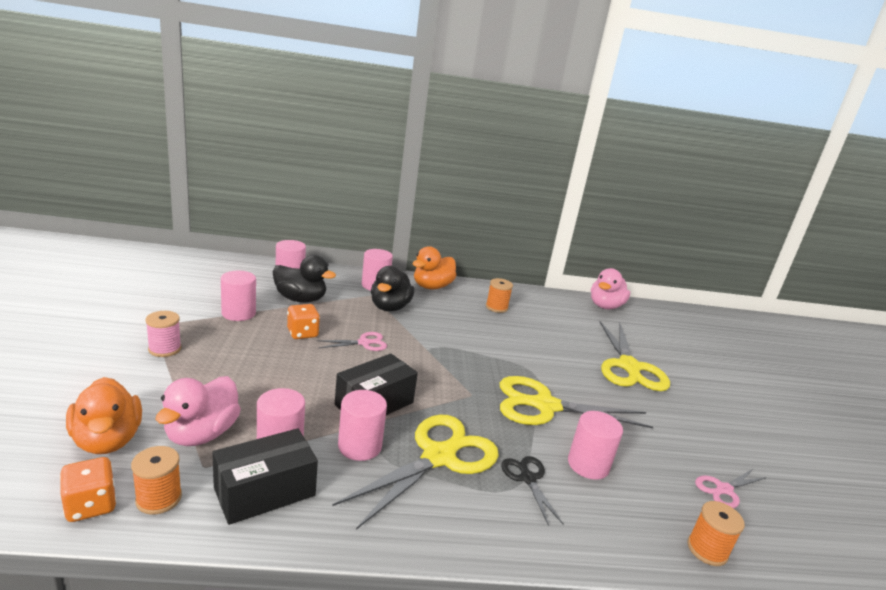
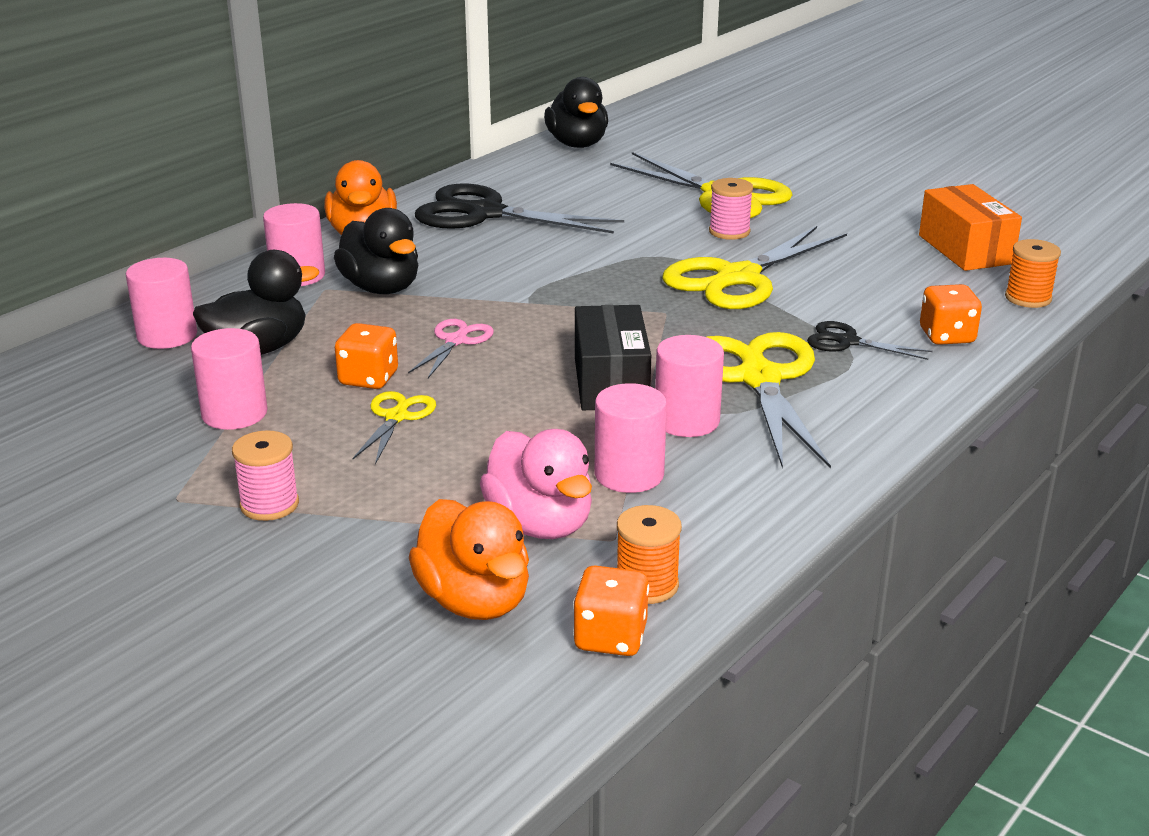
camera: 45 degrees left, 5 degrees up
orange duck [66,377,142,454] -> orange duck turned 45 degrees clockwise [409,499,529,620]
black box [212,428,318,525] -> none
orange spool [486,278,513,313] -> black scissors [415,183,624,234]
pink cylinder [568,411,623,480] -> none
pink duck [591,268,630,309] -> black duck [544,77,608,148]
pink scissors [695,469,766,508] -> orange box [919,184,1022,271]
none -> yellow scissors [352,391,436,464]
none -> pink spool [709,178,753,240]
none -> orange dice [920,284,982,345]

